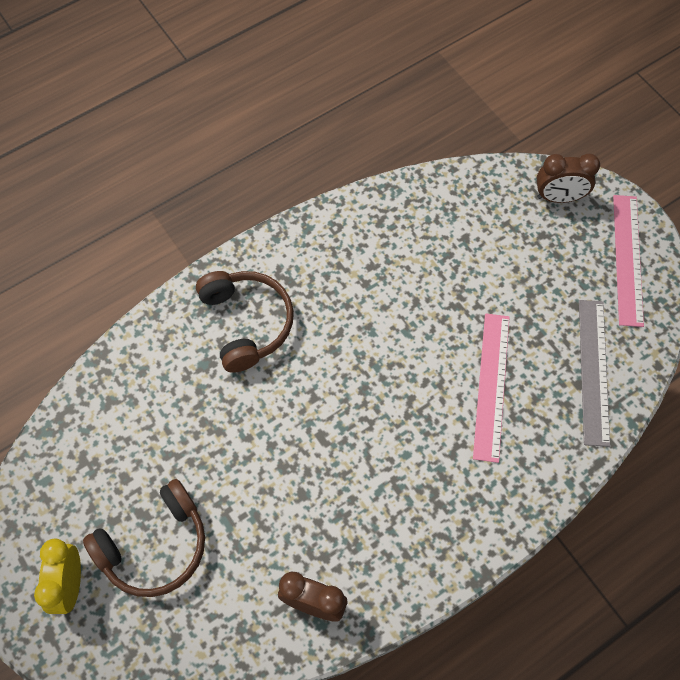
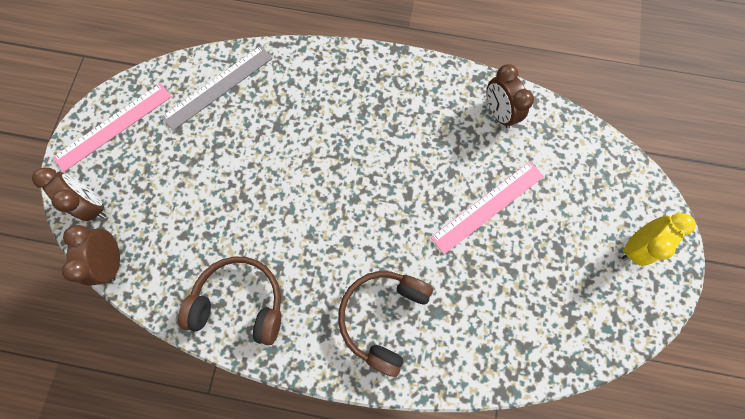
camera: 135 degrees left, 10 degrees up
brown headphones [83,479,205,597] -> brown headphones moved to [178,256,281,345]
pink ruler [473,313,510,463] -> pink ruler moved to [430,161,544,254]
none -> brown clock [62,225,120,286]

